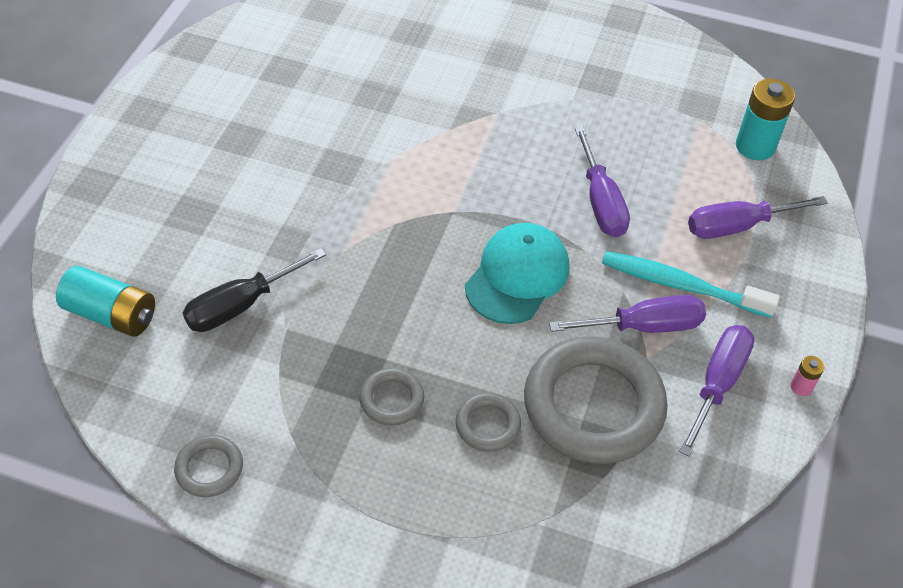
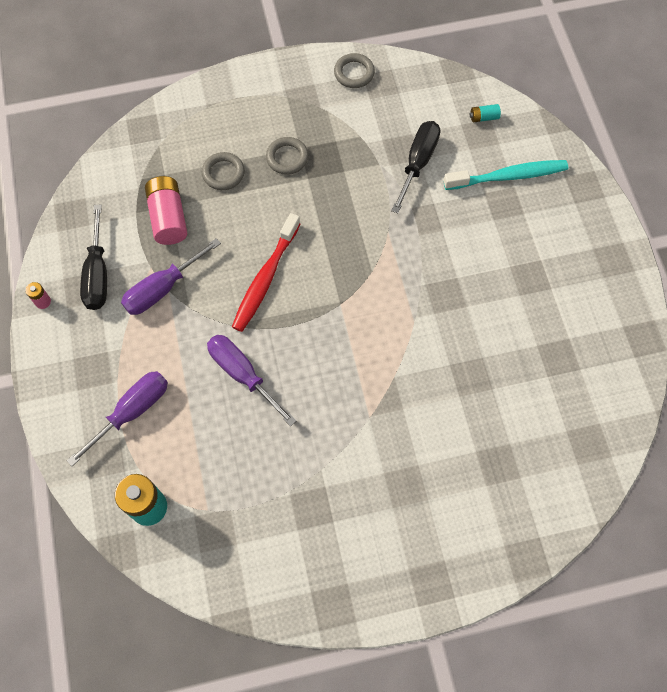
camera: 150 degrees right, 15 degrees up
turquoise battery [56,266,155,337] -> turquoise battery [470,104,501,123], size x0.47
turquoise cap [465,223,569,324] -> red toothbrush [232,213,300,332]
grey ring [524,336,668,464] -> pink battery [145,176,187,245]
turquoise toothbrush [602,251,780,318] -> turquoise toothbrush moved to [443,160,568,190]
purple screwdriver [679,325,755,456] -> black screwdriver [80,205,107,310]

